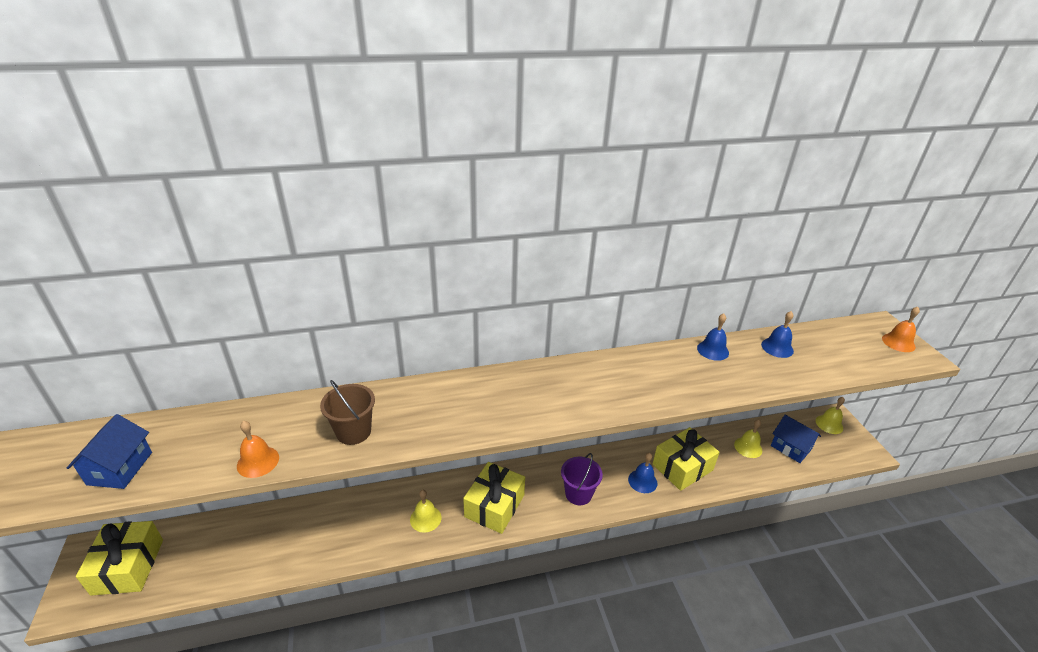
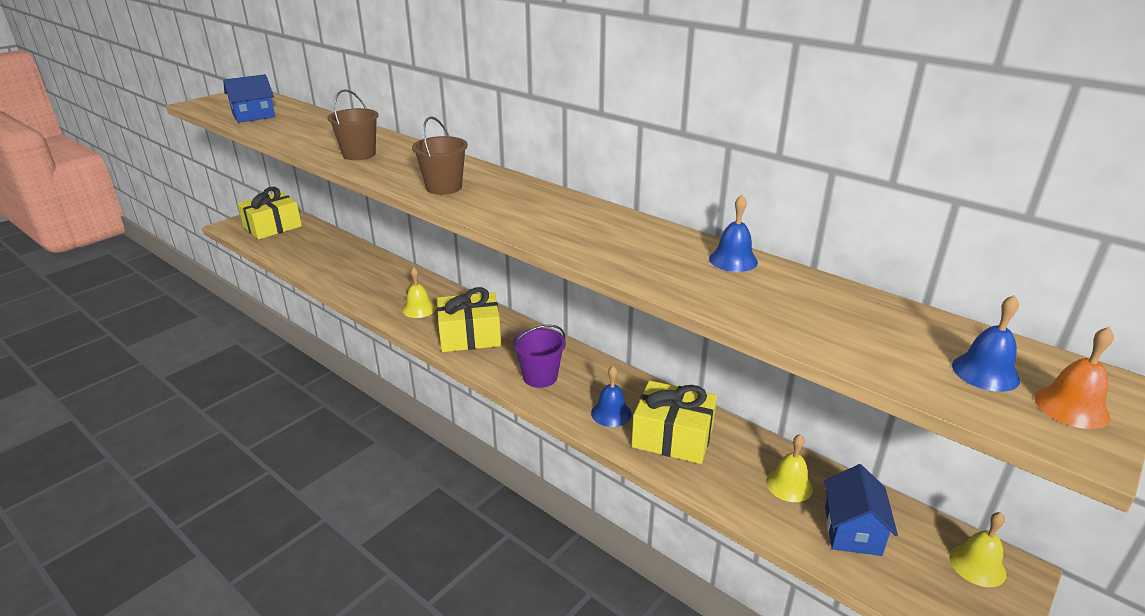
camera: 55 degrees right, 5 degrees down
orange bell [237,421,279,478] -> none
blue bell [761,311,794,358] -> blue bell moved to [952,295,1020,392]
none -> brown bucket [412,116,468,195]

